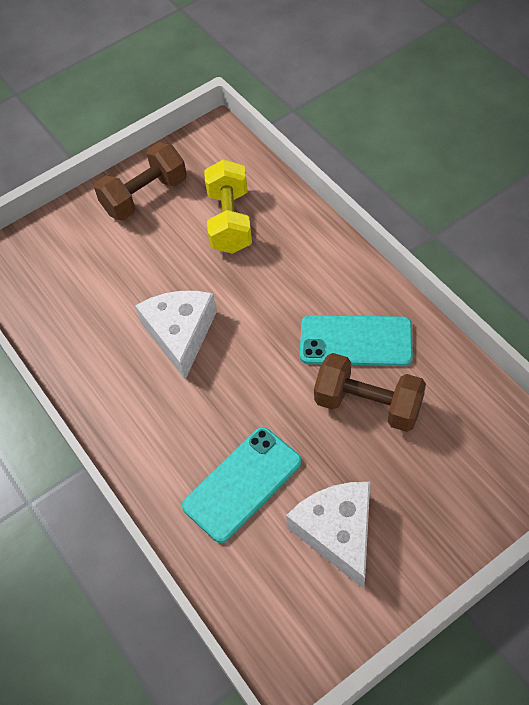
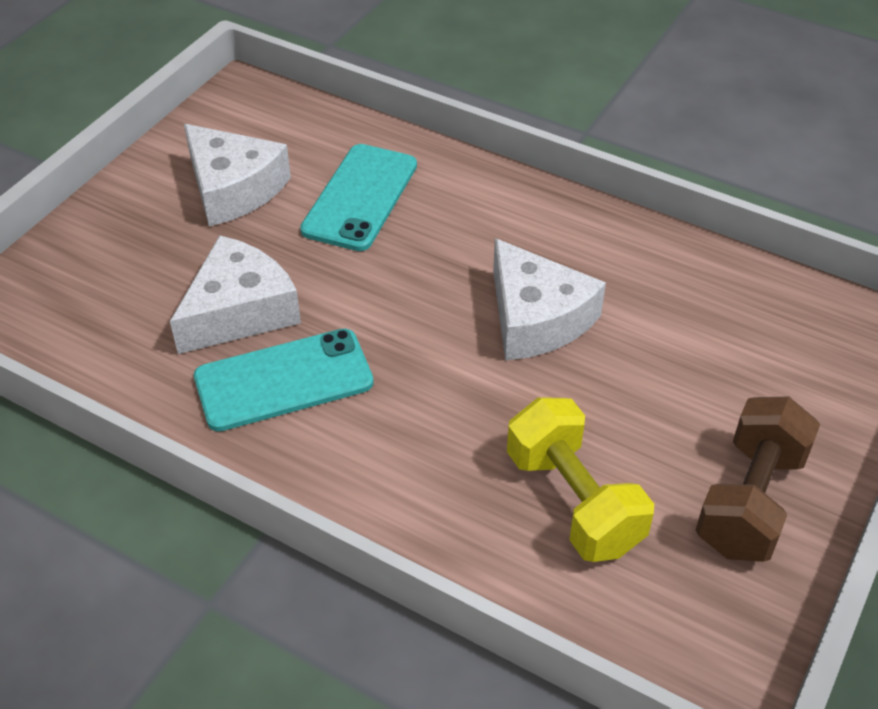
camera: 150 degrees right, 10 degrees down
brown dumbbell [314,353,426,432] -> white cheese [170,235,301,354]

